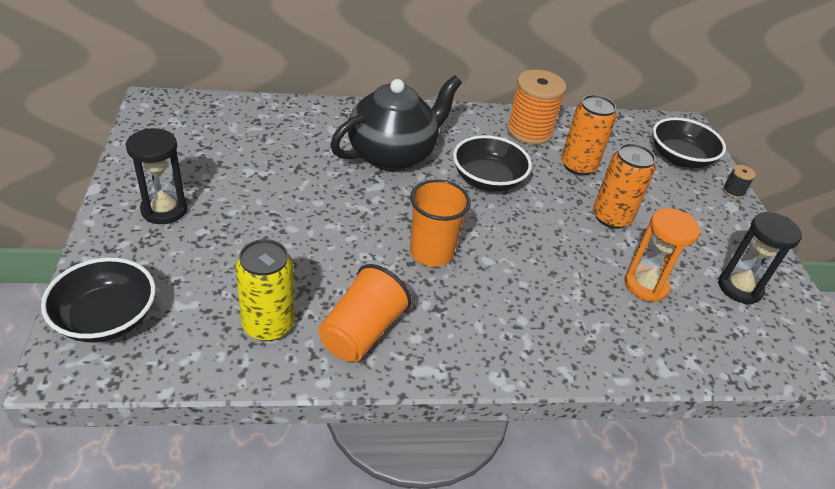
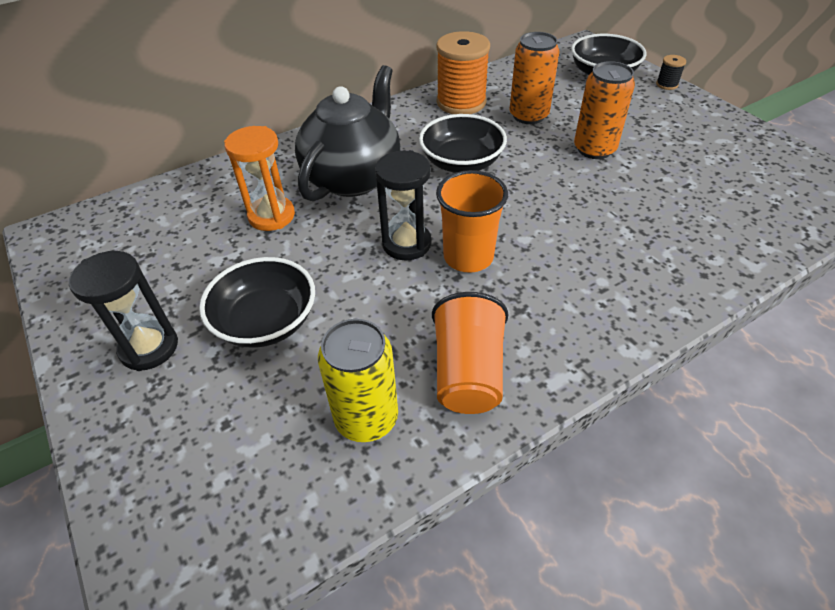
camera: 20 degrees left, 5 degrees up
black bowl [41,257,156,342] -> black bowl moved to [199,257,315,348]
orange hourglass [625,208,700,303] -> orange hourglass moved to [224,126,295,231]
black hourglass [718,212,802,304] -> black hourglass moved to [375,150,431,260]

